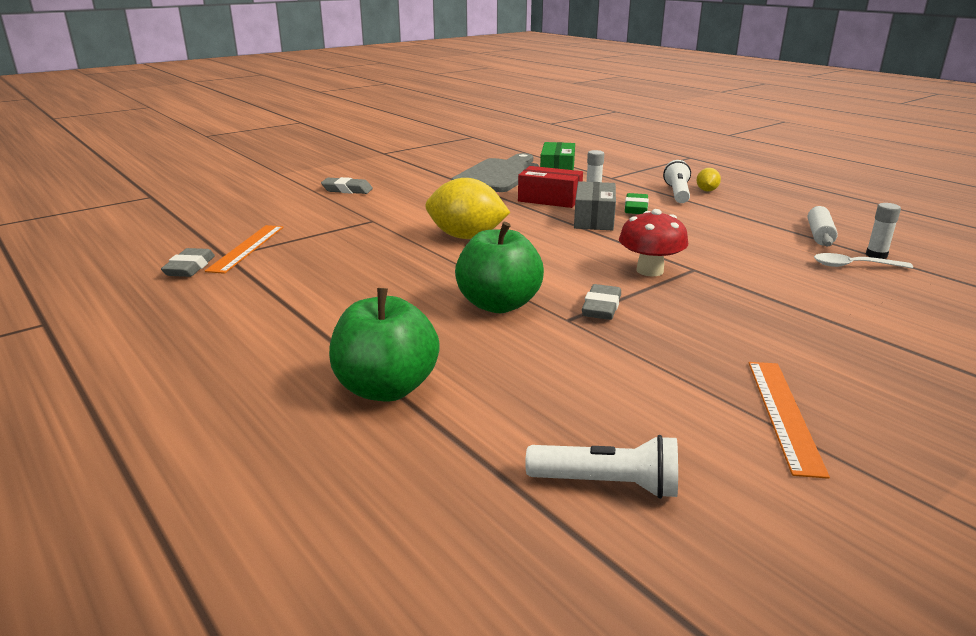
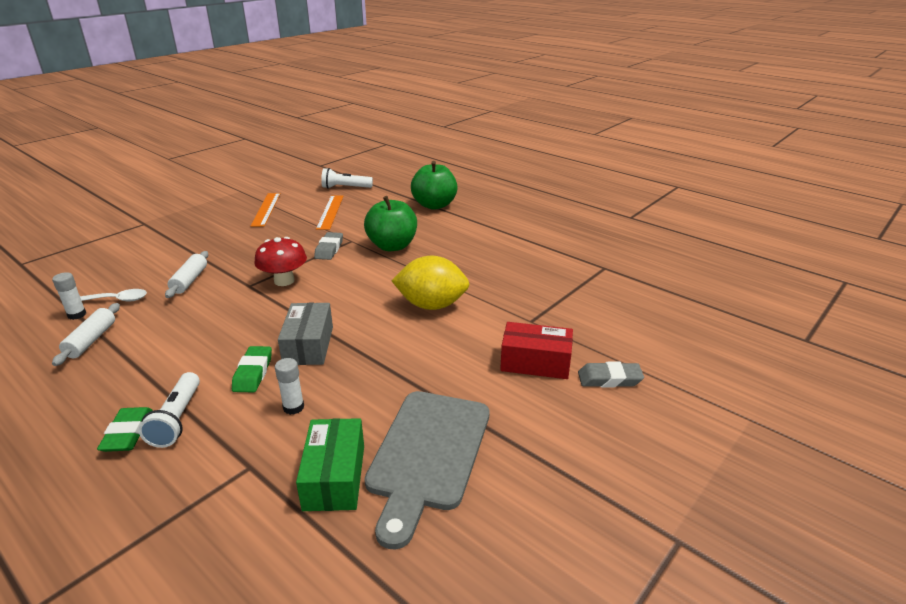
camera: 170 degrees right, 5 degrees up
grey eraser [161,248,215,277] -> none
orange ruler [205,225,283,274] -> orange ruler moved to [316,196,343,230]
red box [518,166,583,208] -> red box moved to [500,322,573,379]
yellow lemon [696,168,721,192] -> green eraser [97,407,153,452]
none -> white rolling pin [165,251,208,298]

